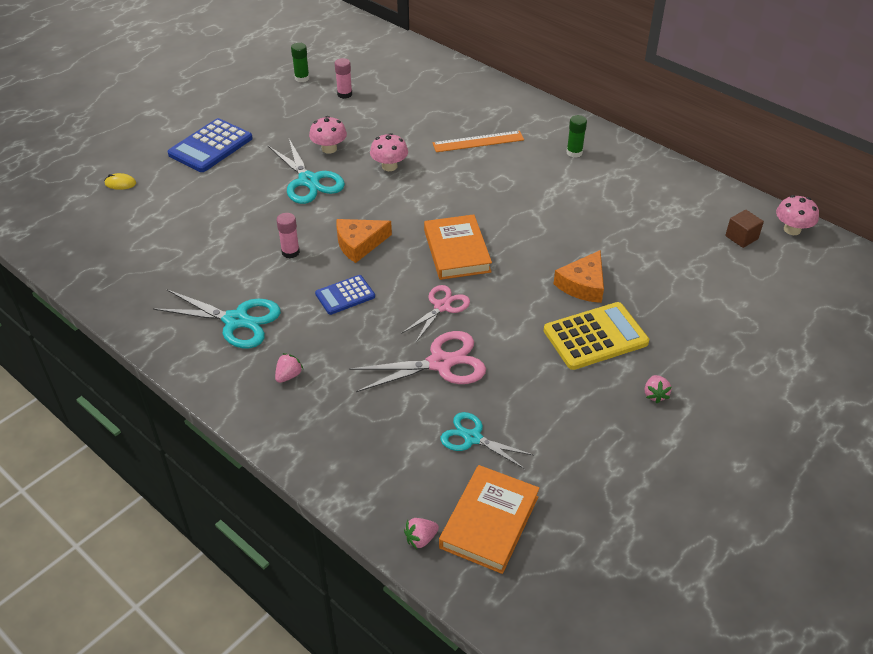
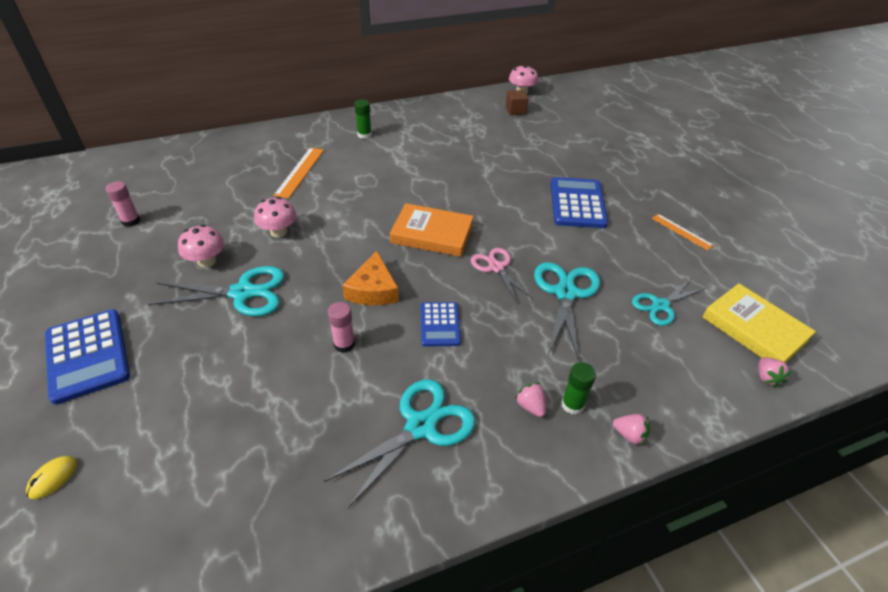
camera: 65 degrees left, 0 degrees up
green glue stick [291,43,310,82] -> green glue stick moved to [561,362,596,415]
pink scissors [349,331,486,392] -> turquoise scissors [534,262,600,361]
orange book [439,465,540,574] -> yellow book [703,283,816,363]
yellow calculator [544,302,649,370] -> blue calculator [550,177,608,228]
orange cheese [554,250,604,303] -> none
pink strawberry [645,375,672,403] -> pink strawberry moved to [613,414,650,446]
none -> orange ruler [652,214,714,250]

